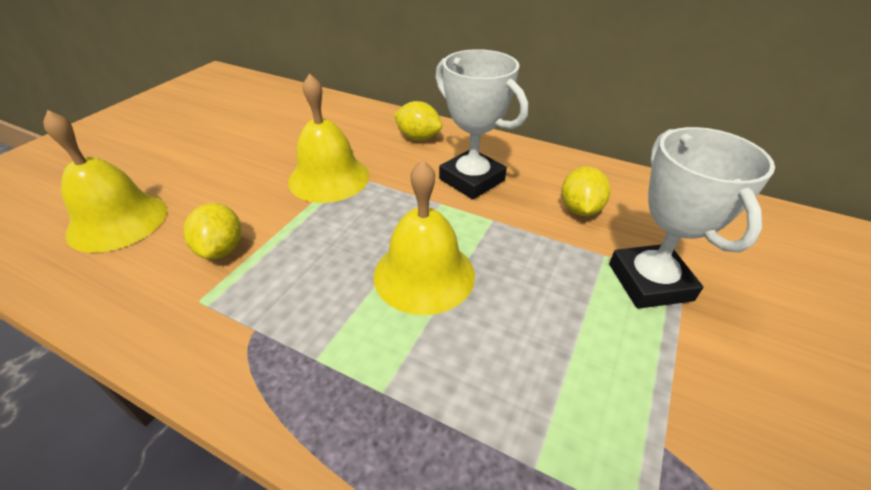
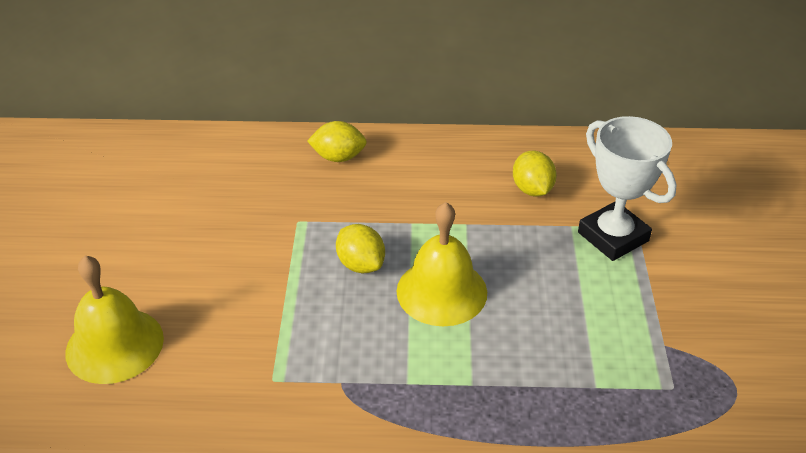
camera: 25 degrees left, 0 degrees up
yellow lemon [183,203,242,259] -> yellow lemon moved to [336,224,385,273]
yellow bell [288,73,369,203] -> none
white trophy [435,49,528,199] -> none

